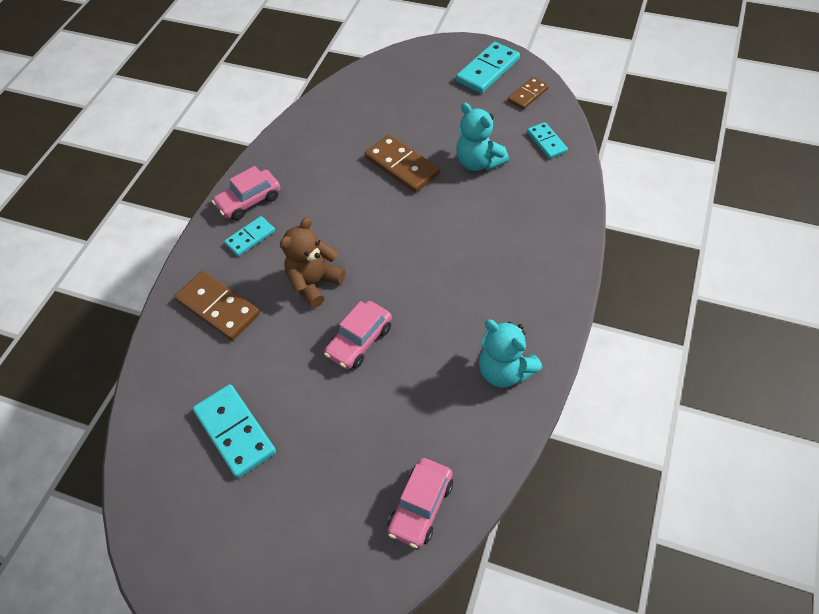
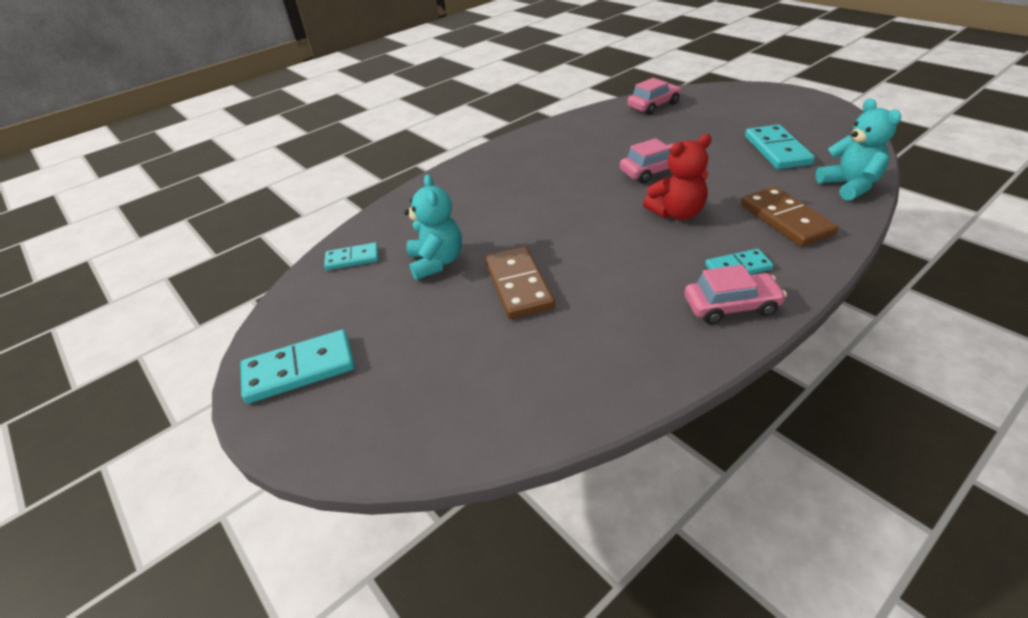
camera: 150 degrees left, 15 degrees down
brown teddy bear [280,217,345,308] -> red teddy bear [643,134,712,220]
turquoise teddy bear [479,320,542,388] -> turquoise teddy bear moved to [816,99,901,201]
brown domino [508,77,549,109] -> none
turquoise domino [527,122,568,159] -> turquoise domino turned 75 degrees clockwise [324,242,378,270]

